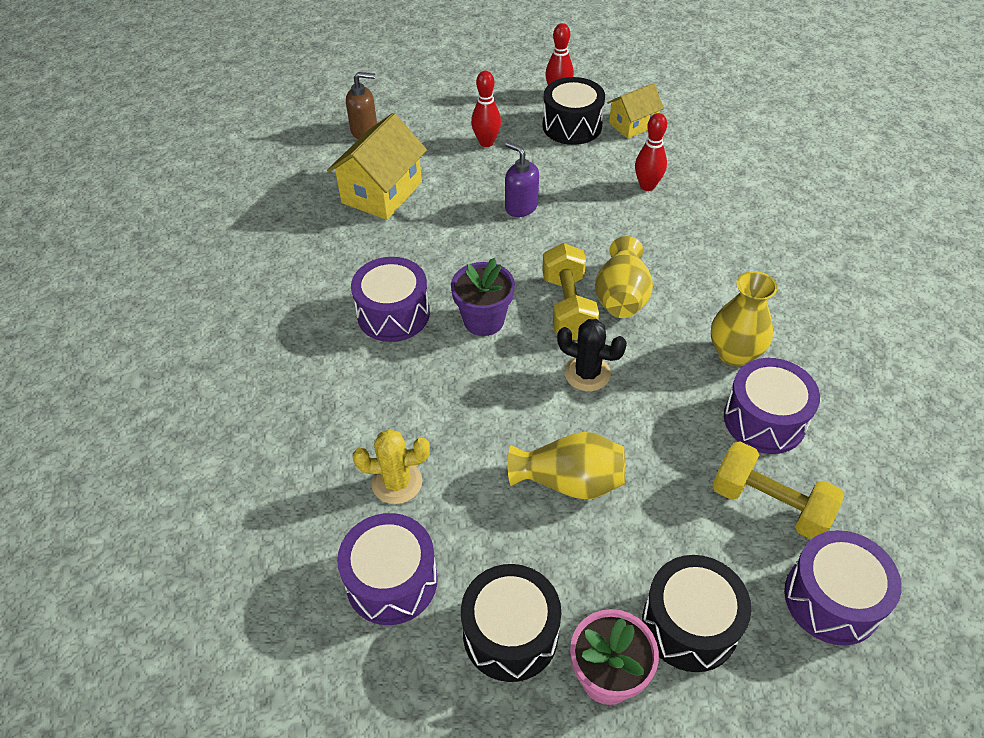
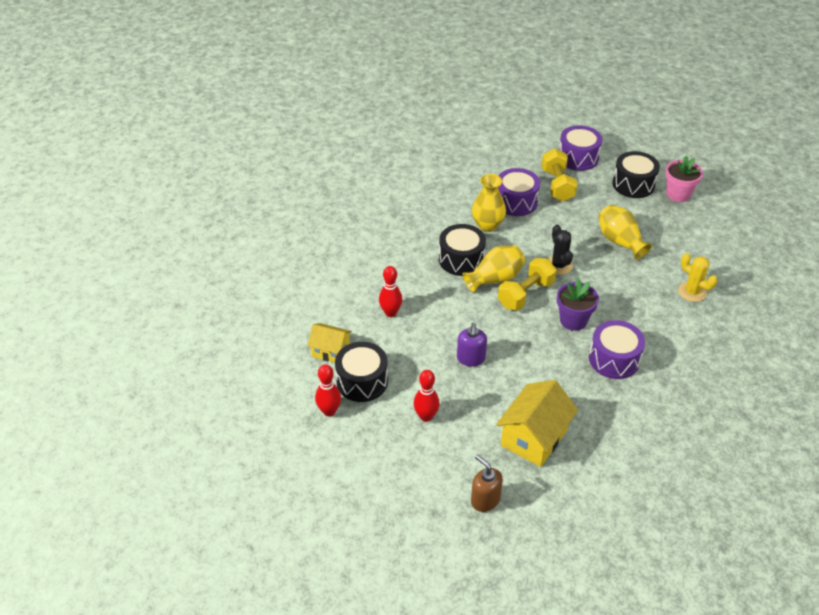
camera: 130 degrees left, 5 degrees down
yellow house [327,113,427,220] -> yellow house turned 45 degrees counterclockwise [496,380,578,467]
purple drum [337,513,438,625] -> none
black drum [461,564,561,682] -> black drum moved to [439,224,486,276]

